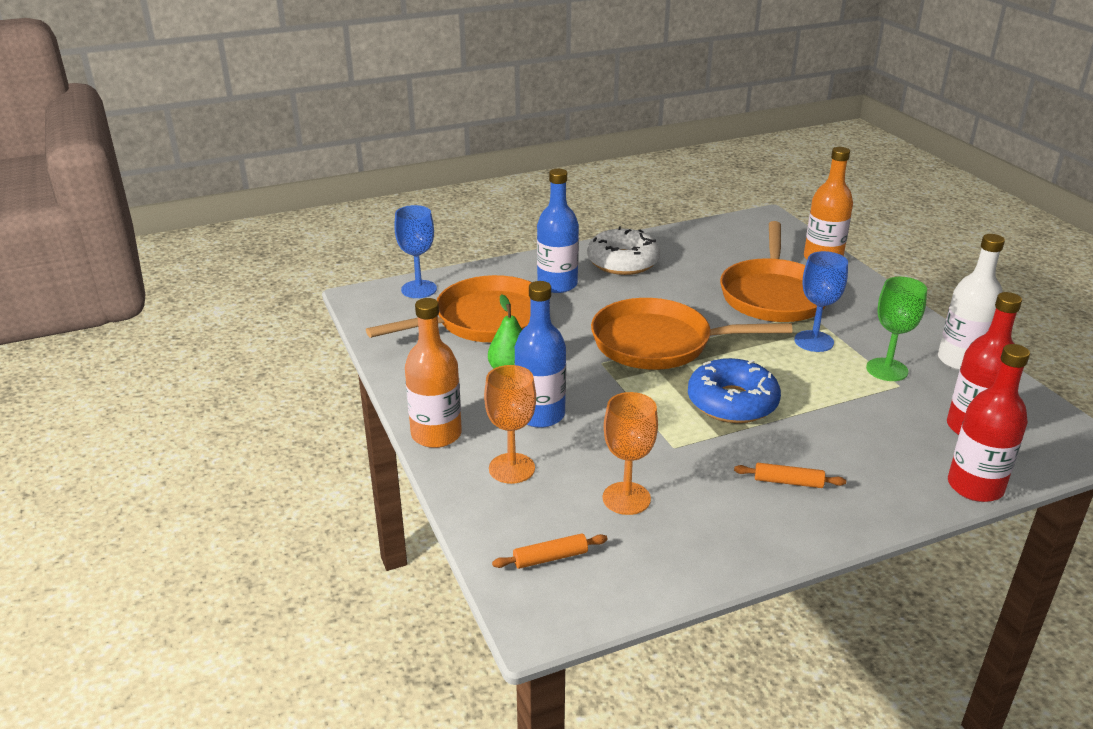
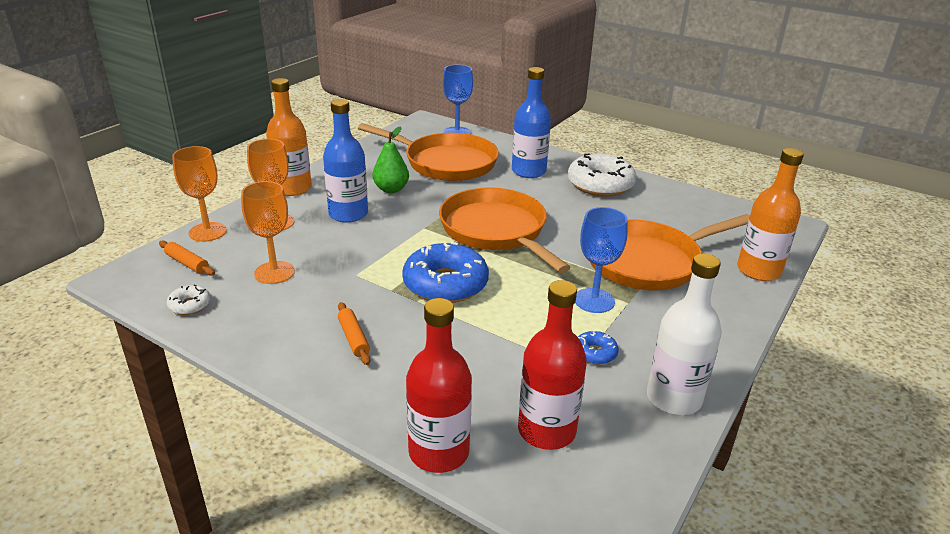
camera: 55 degrees right, 0 degrees up
green goblet [866,277,927,381] -> blue donut [578,330,619,364]
none -> white donut [166,284,211,315]
none -> orange goblet [172,146,227,242]

